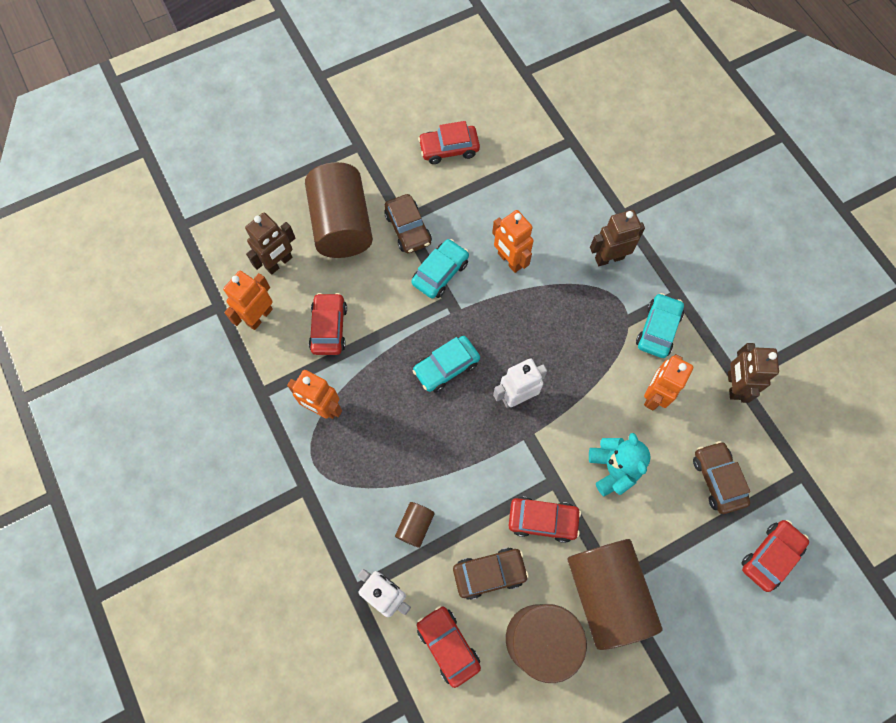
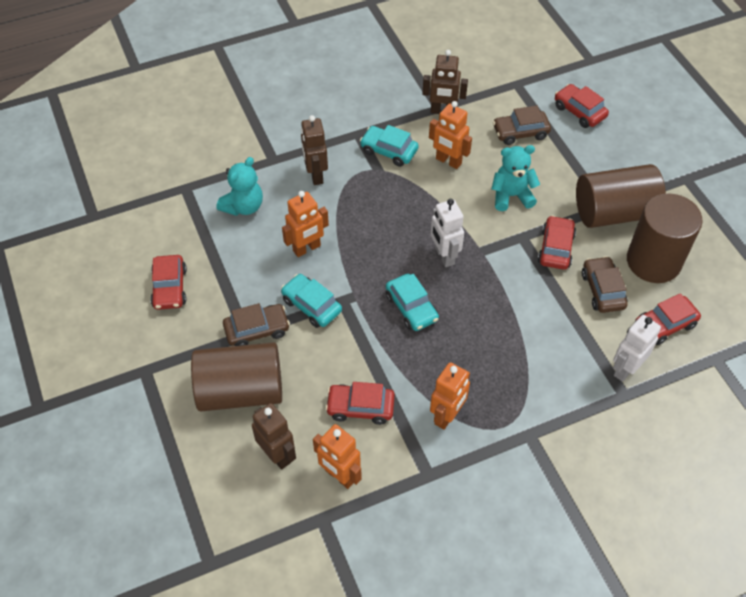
camera: 85 degrees left, 15 degrees down
brown cylinder [395,502,435,548] -> none
none -> turquoise teddy bear [217,157,263,216]

